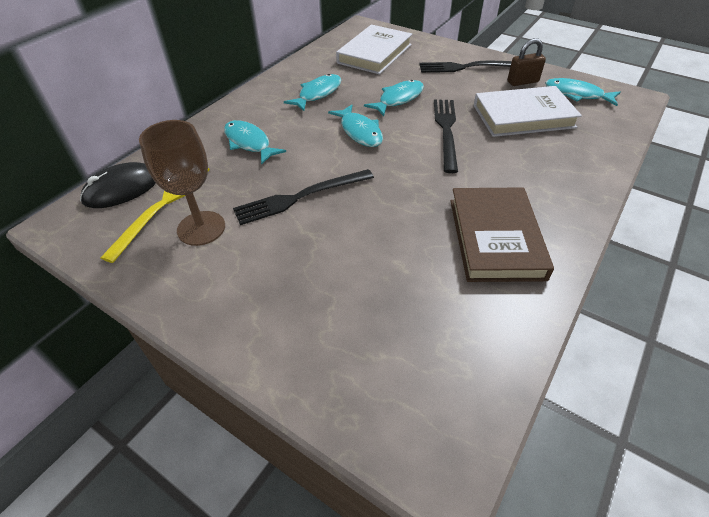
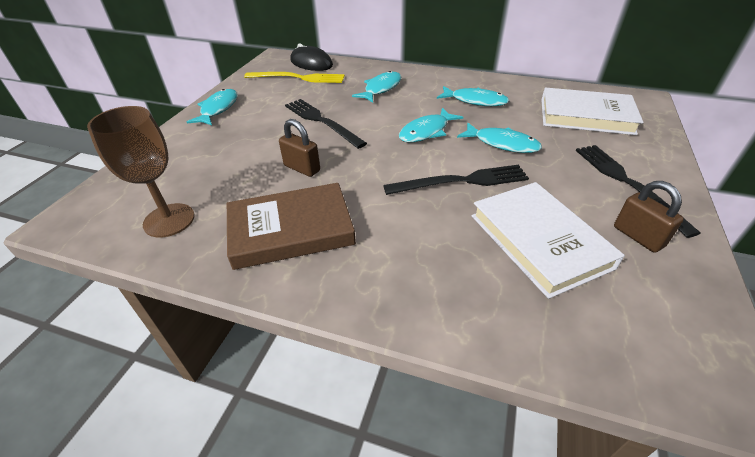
camera: 75 degrees right, 5 degrees down
brown goblet [139,120,225,246] -> brown goblet moved to [87,106,195,237]
turquoise fish [545,78,621,106] -> turquoise fish moved to [187,89,238,125]
none -> brown padlock [279,119,320,177]

